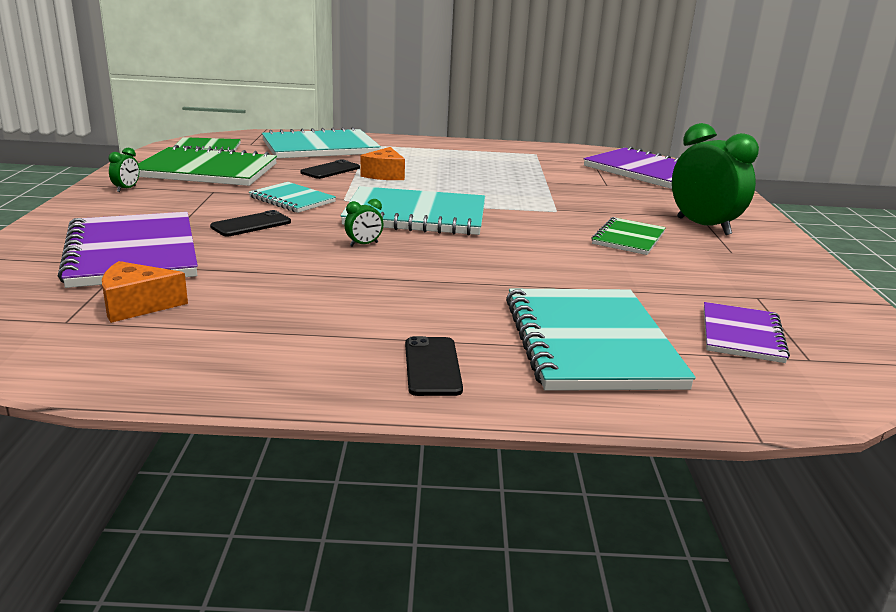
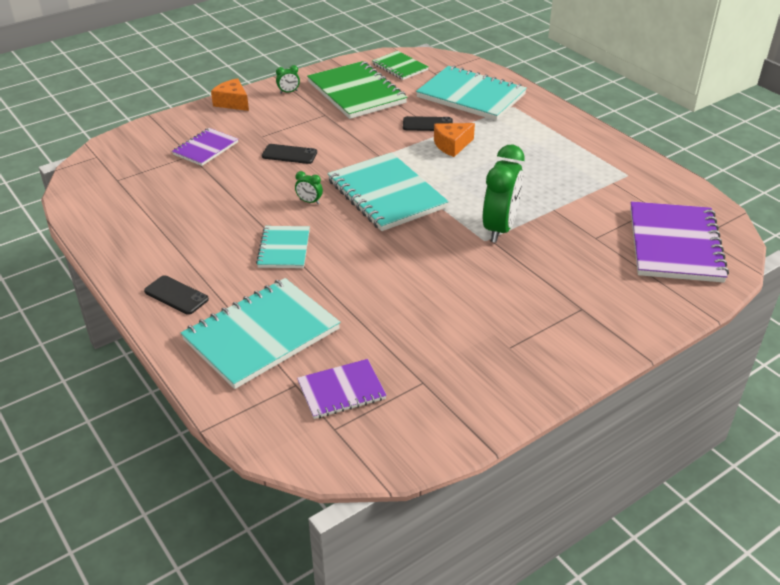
camera: 55 degrees right, 15 degrees up
purple notebook [58,212,198,288] -> purple notebook [172,128,238,166], size x0.55
orange cheese [102,261,188,323] -> orange cheese moved to [211,78,249,111]
turquoise notebook [249,182,336,213] -> turquoise notebook moved to [256,226,310,268]
black phone [405,336,463,396] -> black phone turned 75 degrees clockwise [144,275,209,315]
green notebook [591,217,666,255] -> none
green clock [672,123,759,235] -> green clock moved to [483,145,524,243]

